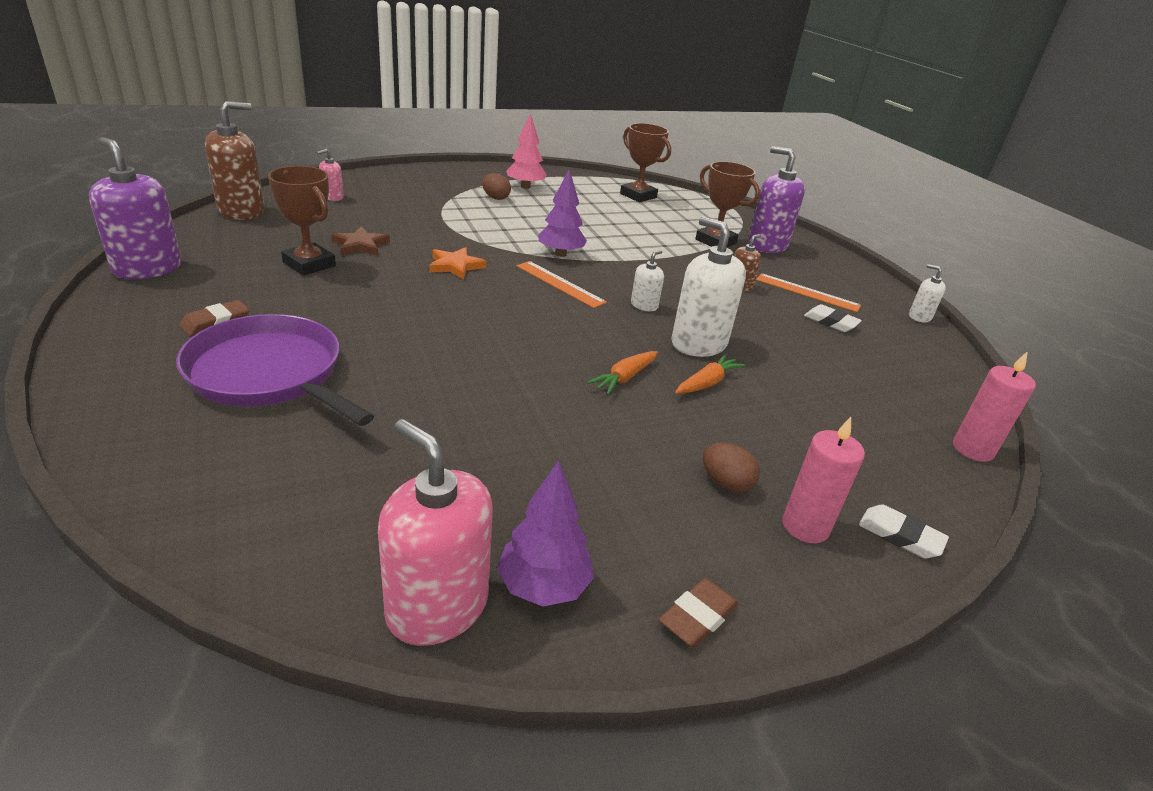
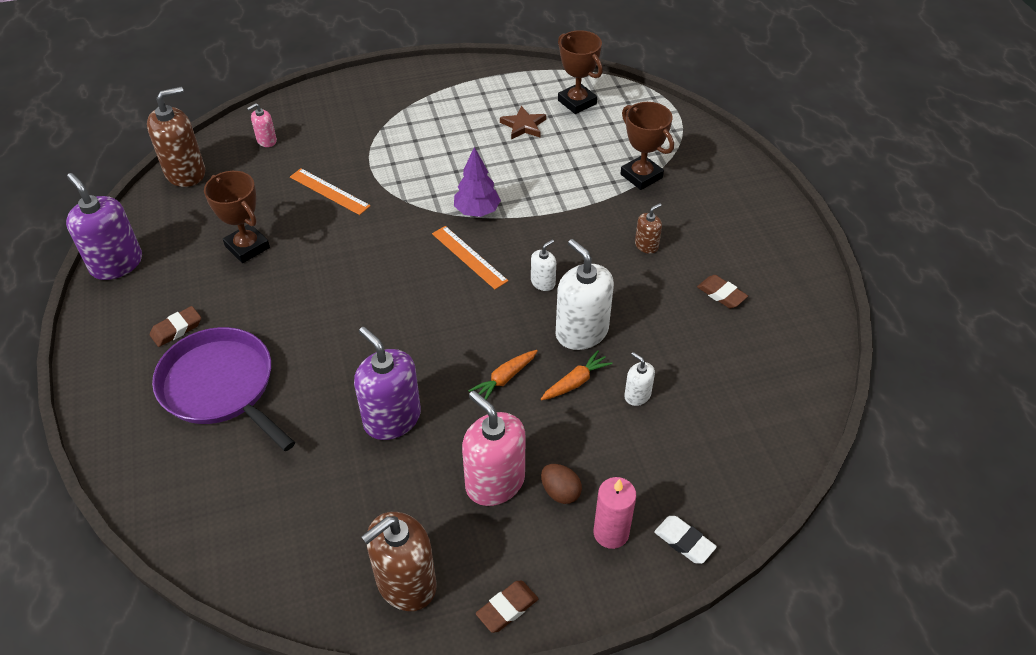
camera: 10 degrees right, 15 degrees up
brown star [331,226,390,256] -> brown star moved to [500,106,546,139]
pink soap dispenser [378,419,493,646] -> pink soap dispenser moved to [462,391,525,506]
orange star [429,247,486,280] -> none
brown egg [482,173,511,200] -> none
purple tree [497,460,594,607] -> brown soap dispenser [361,512,437,611]
pink tree [506,113,547,189] -> none
purple soap dispenser [748,146,805,253] -> purple soap dispenser moved to [354,327,421,440]
orange ruler [756,273,861,312] -> orange ruler moved to [290,168,371,215]
white eraser [804,304,862,332] -> brown eraser [697,275,748,308]
white soap dispenser [909,264,946,322] -> white soap dispenser moved to [624,352,655,406]
pink candle [953,351,1036,462] -> none

